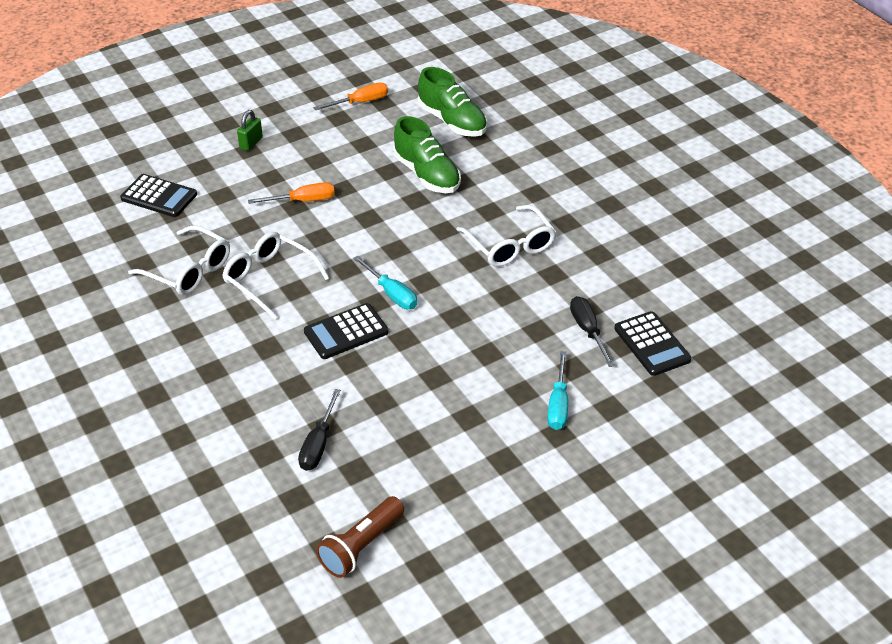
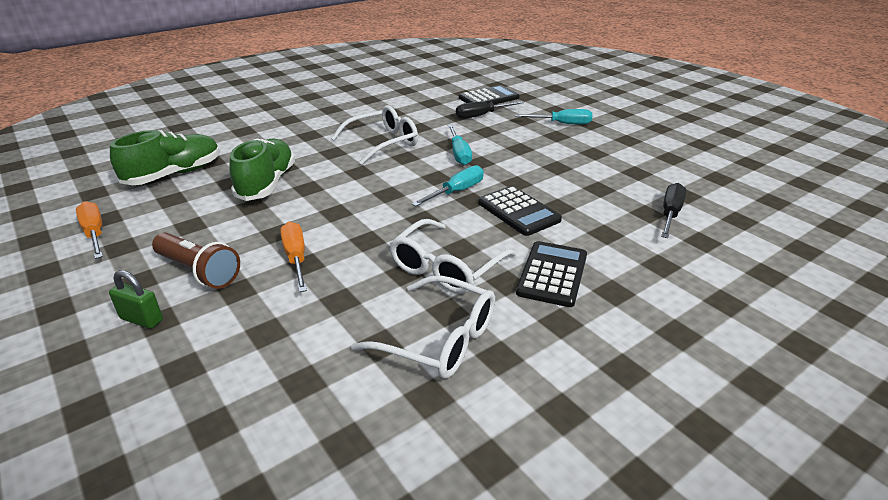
camera: 95 degrees left, 10 degrees down
black calculator [120,174,197,217] -> black calculator moved to [516,241,587,307]
white glasses [128,225,230,295] -> white glasses turned 90 degrees clockwise [351,275,495,379]
black screwdriver [298,389,341,471] -> black screwdriver turned 75 degrees counterclockwise [661,183,686,238]
brown flashlight [316,496,404,578] -> brown flashlight moved to [152,233,240,289]
green shoe [393,116,461,193] -> green shoe turned 45 degrees counterclockwise [229,138,295,201]
none -> turquoise screwdriver [448,125,472,165]

